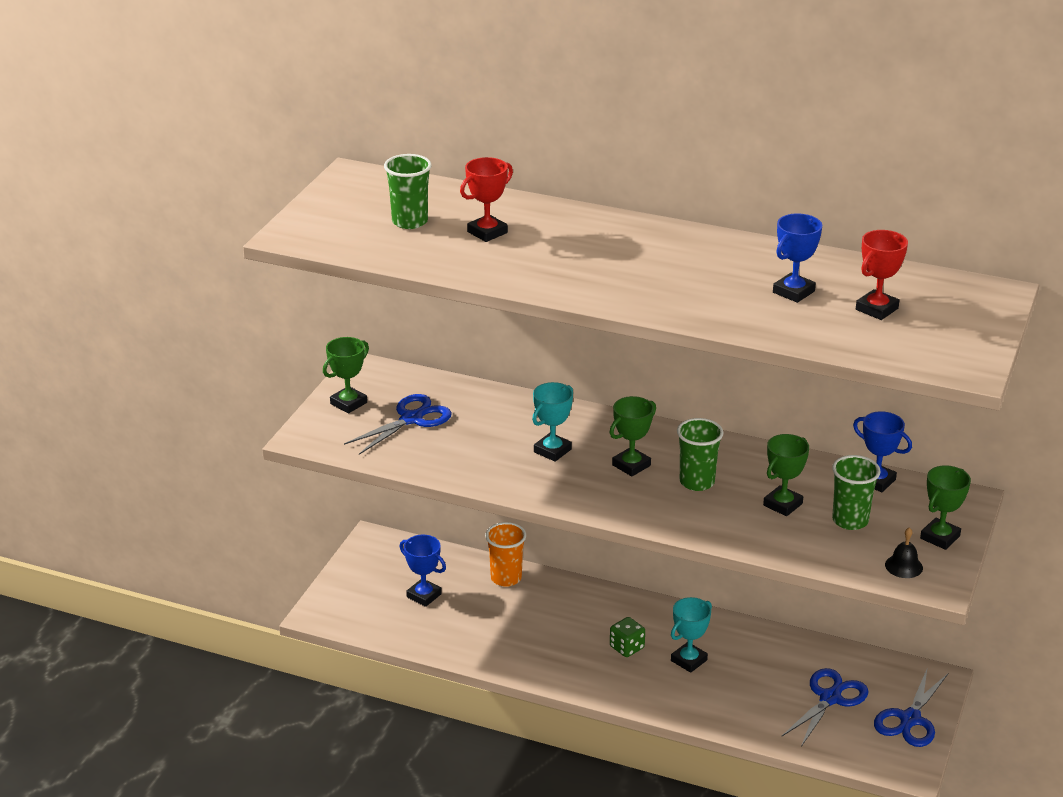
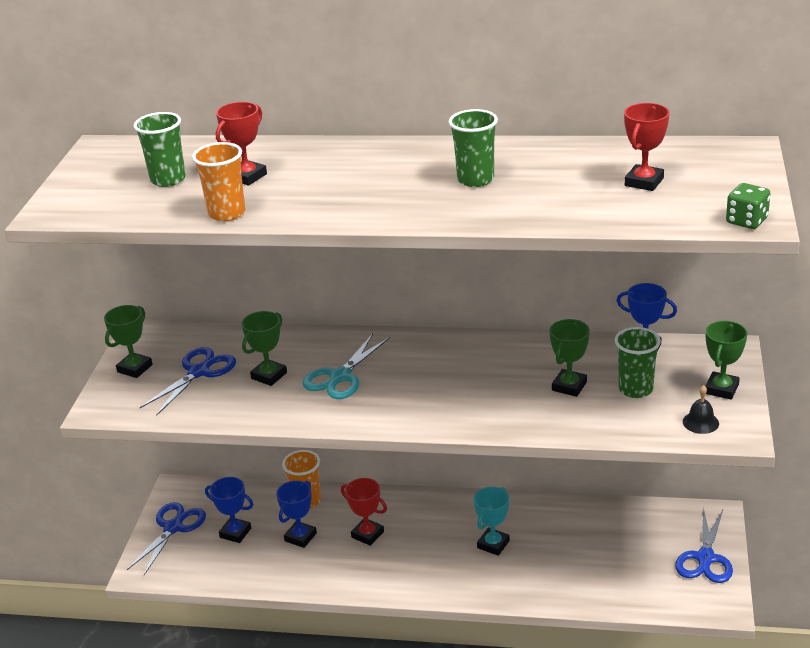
camera: 10 degrees left, 0 degrees up
turquoise trophy [532,382,573,462] -> turquoise scissors [303,333,390,399]
green trophy [609,396,656,477] -> green trophy moved to [241,311,287,386]
green dice [610,617,645,657] -> green dice moved to [726,183,771,229]
green cup [677,418,723,491] -> green cup moved to [448,109,498,187]
blue trophy [773,213,822,303] -> blue trophy moved to [276,480,317,548]
blue scissors [781,668,869,747] -> blue scissors moved to [127,502,206,575]
none -> orange cup [192,142,245,221]
none -> red trophy [341,478,387,546]

